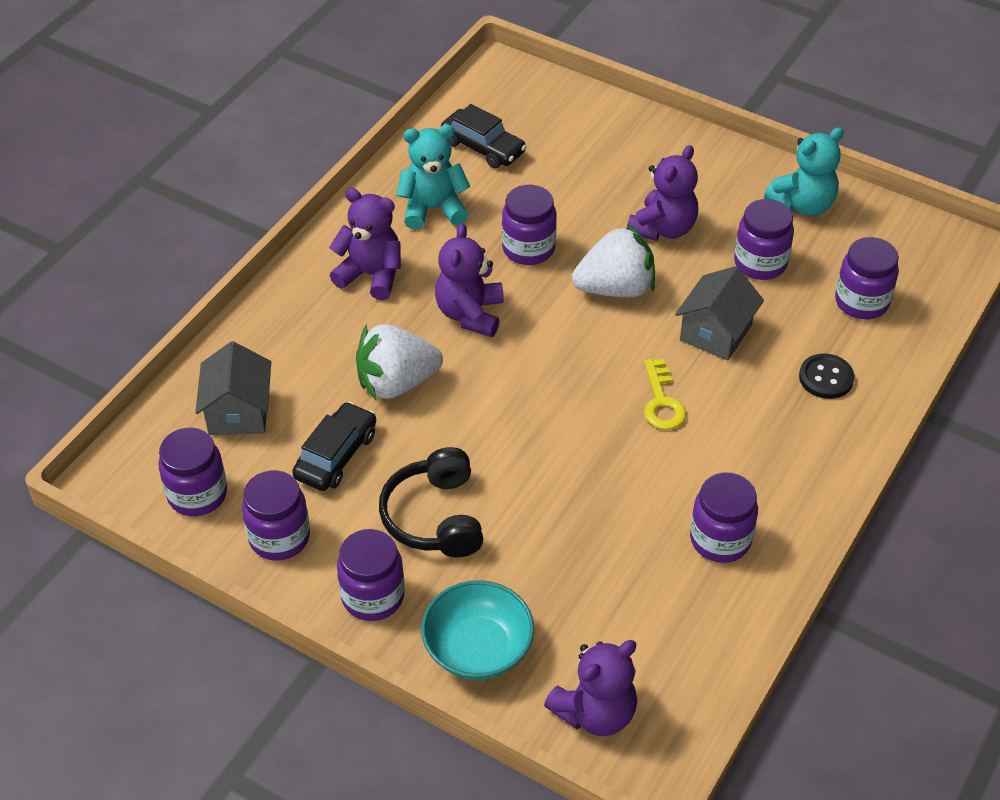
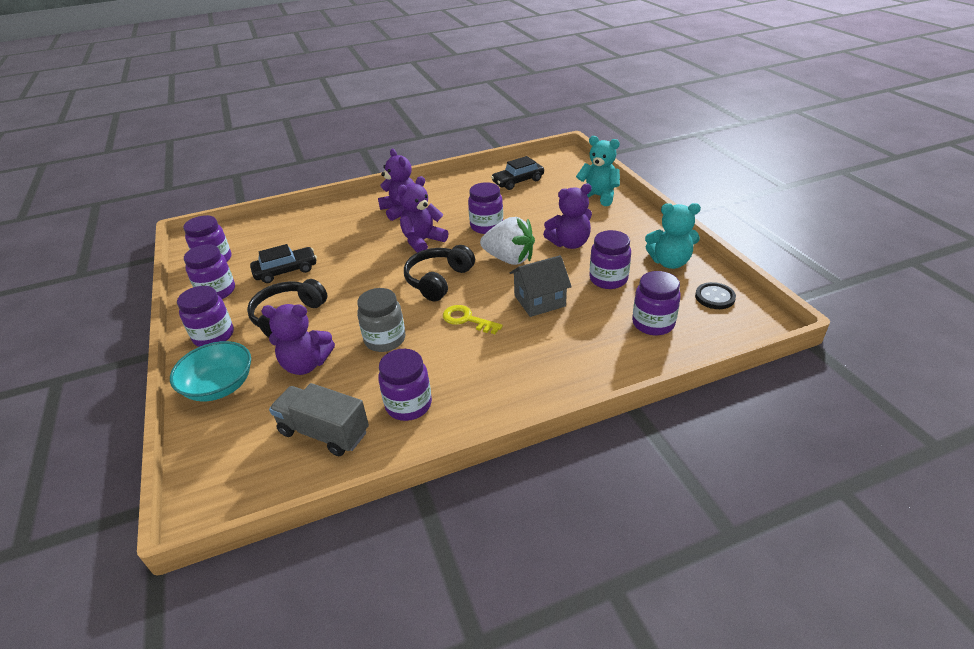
camera: 40 degrees right, 10 degrees down
grey house [195,341,271,435] -> none
white strawberry [356,324,443,400] -> none
turquoise teddy bear [397,125,470,230] -> turquoise teddy bear moved to [576,136,620,206]
black car [441,104,527,168] -> black car turned 75 degrees clockwise [491,156,544,190]
purple teddy bear [544,640,637,736] -> purple teddy bear moved to [261,304,335,375]
yellow key [644,359,686,430] -> yellow key turned 90 degrees clockwise [443,305,503,334]
black button [799,353,854,399] -> black button moved to [695,282,736,309]
none -> grey truck [269,383,369,456]
none -> grey jar [357,288,405,352]
none -> black headphones [404,245,475,301]

